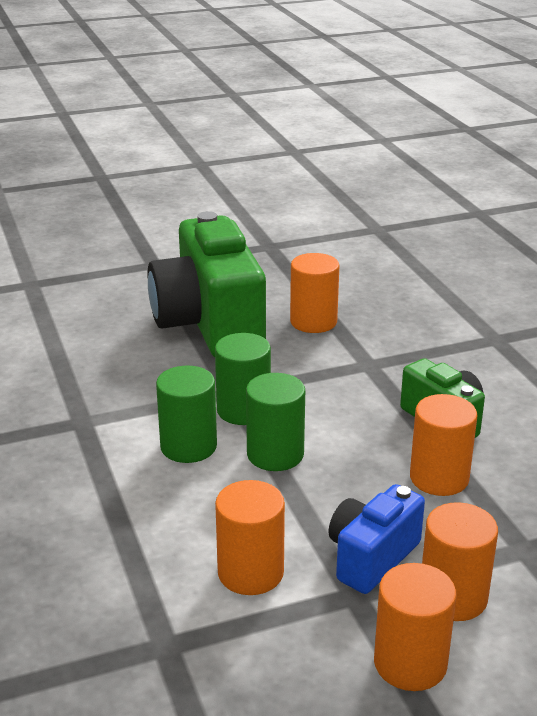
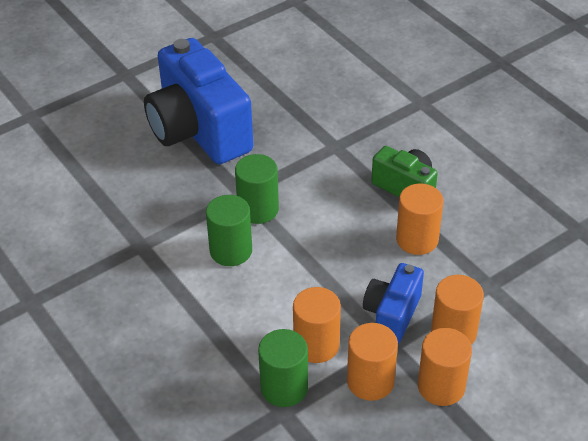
camera: 15 degrees left, 15 degrees up
green camera [147,211,266,357] -> blue camera [144,38,253,164]
green cylinder [246,373,305,471] -> green cylinder moved to [258,329,308,407]
orange cylinder [290,253,340,333] -> orange cylinder moved to [347,323,398,401]

